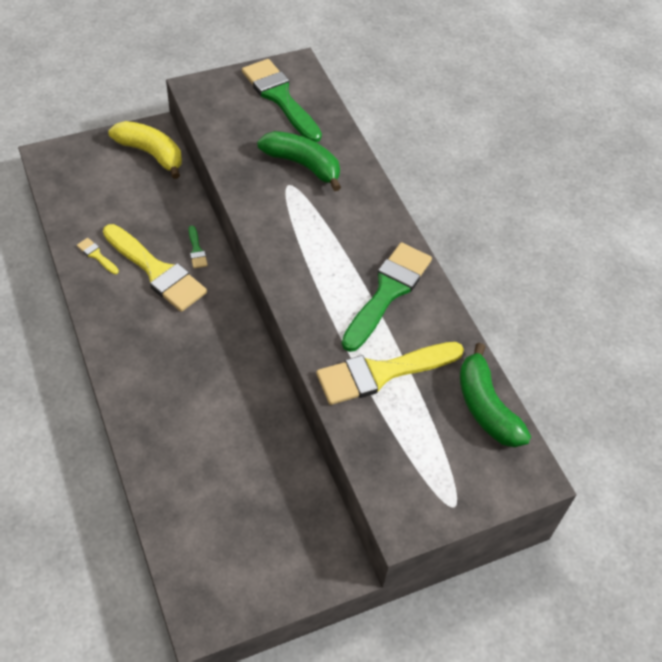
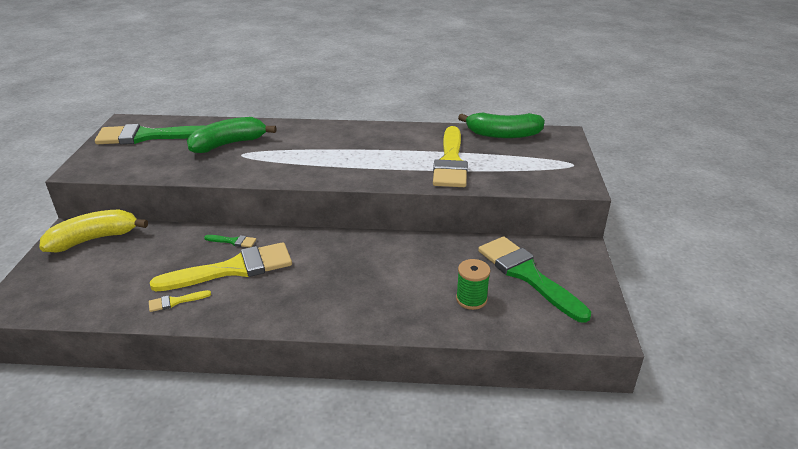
camera: 60 degrees left, 20 degrees down
green brush [342,242,432,352] -> green brush moved to [478,236,591,323]
none -> green spool [456,259,490,310]

